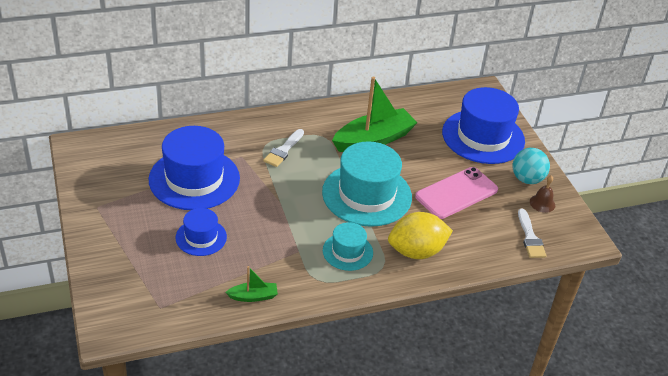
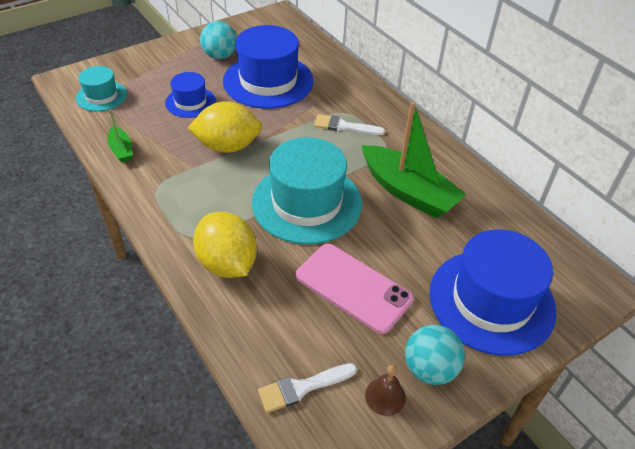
camera: 75 degrees right, 5 degrees up
turquoise hat [323,222,373,271] -> turquoise hat moved to [76,66,127,111]
none -> yellow lemon [188,101,262,153]
none -> turquoise ball [200,21,237,59]

